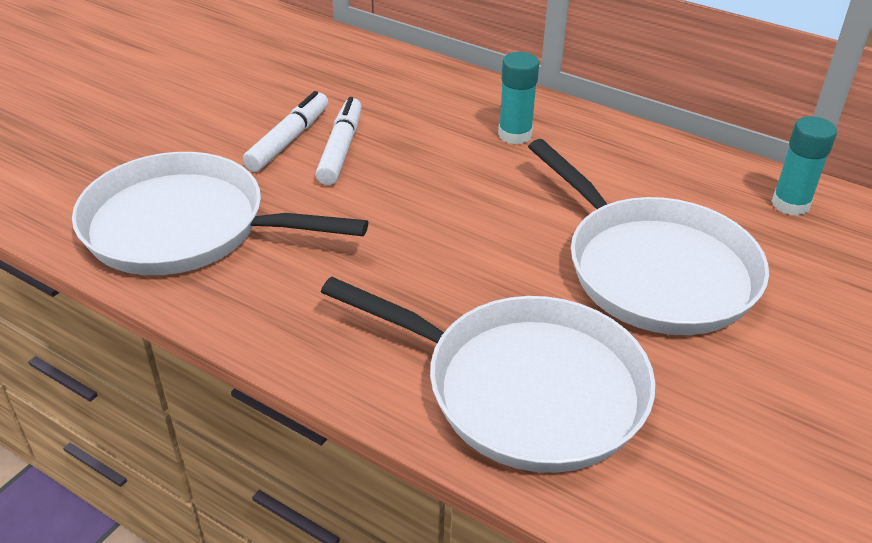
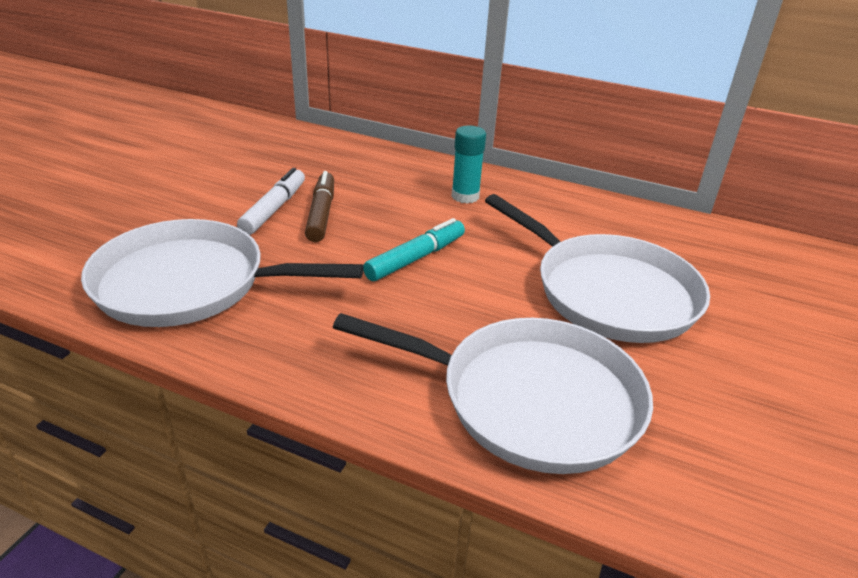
camera: 10 degrees left, 5 degrees down
white marker [316,97,362,185] -> brown marker [305,171,334,242]
turquoise glue stick [771,116,837,216] -> none
none -> turquoise marker [363,218,465,281]

